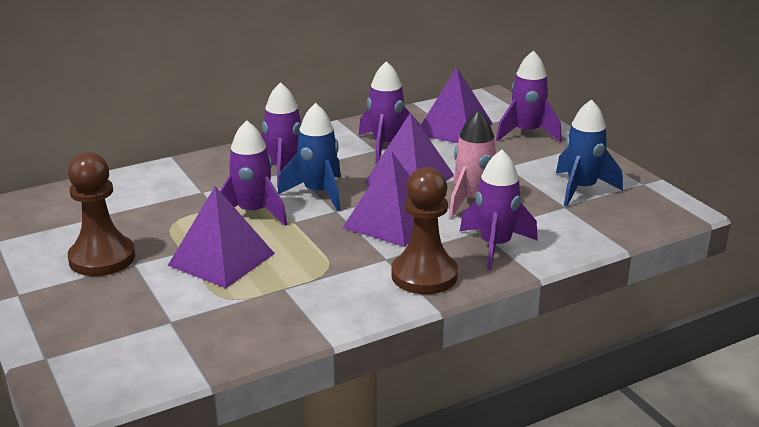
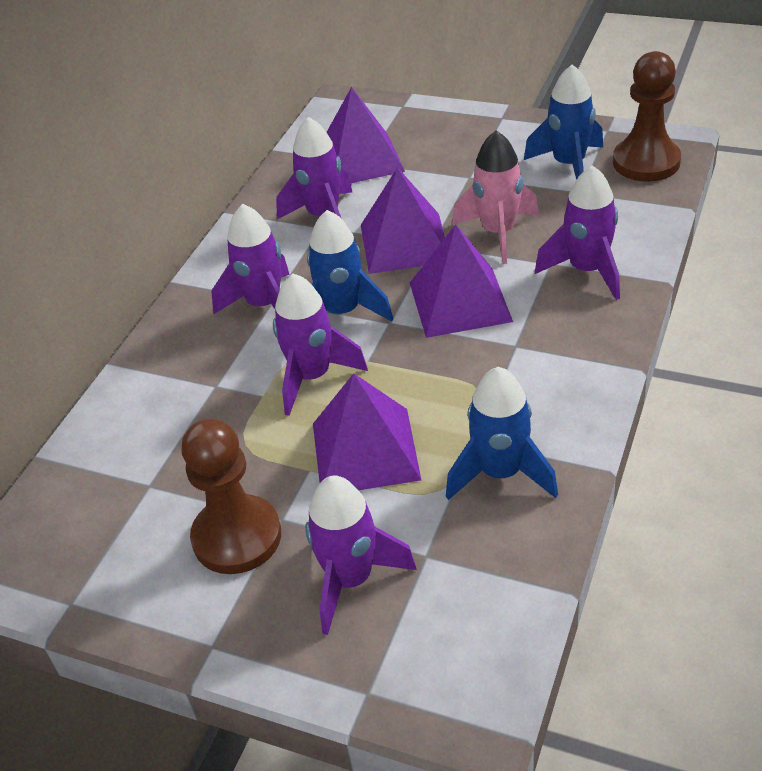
camera: 35 degrees left, 15 degrees up
brown pawn [391,167,458,294] -> brown pawn moved to [613,51,681,182]
purple rocket [496,50,562,142] -> purple rocket moved to [305,475,417,635]
none -> blue rocket [446,367,558,500]

